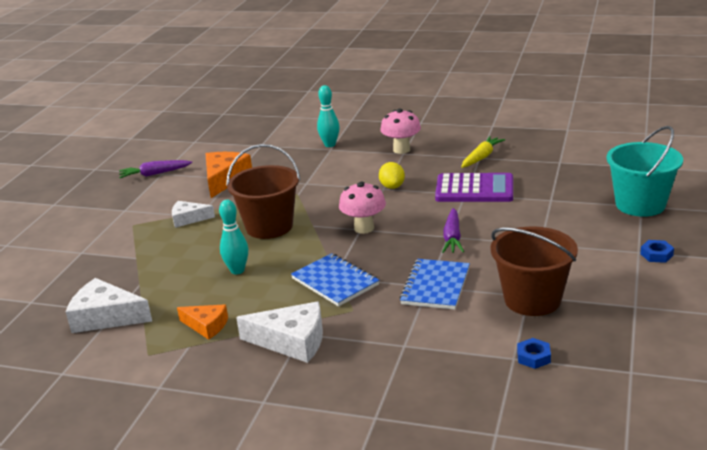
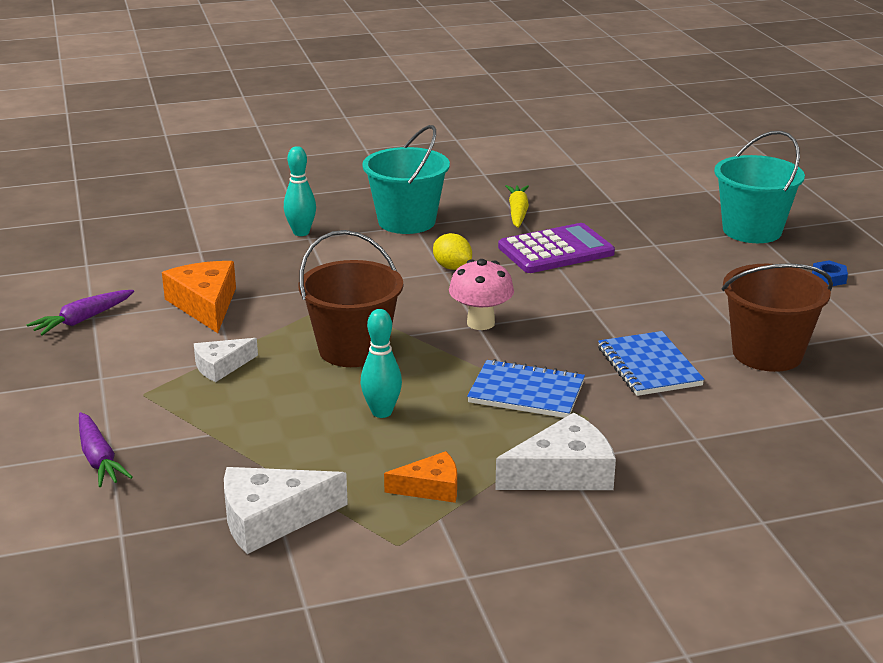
camera: 35 degrees left, 0 degrees up
pink mushroom [380,109,421,154] -> turquoise bucket [362,125,450,234]
purple carrot [442,208,464,253] -> purple carrot moved to [79,412,133,487]
blue nut [517,338,551,369] -> none

